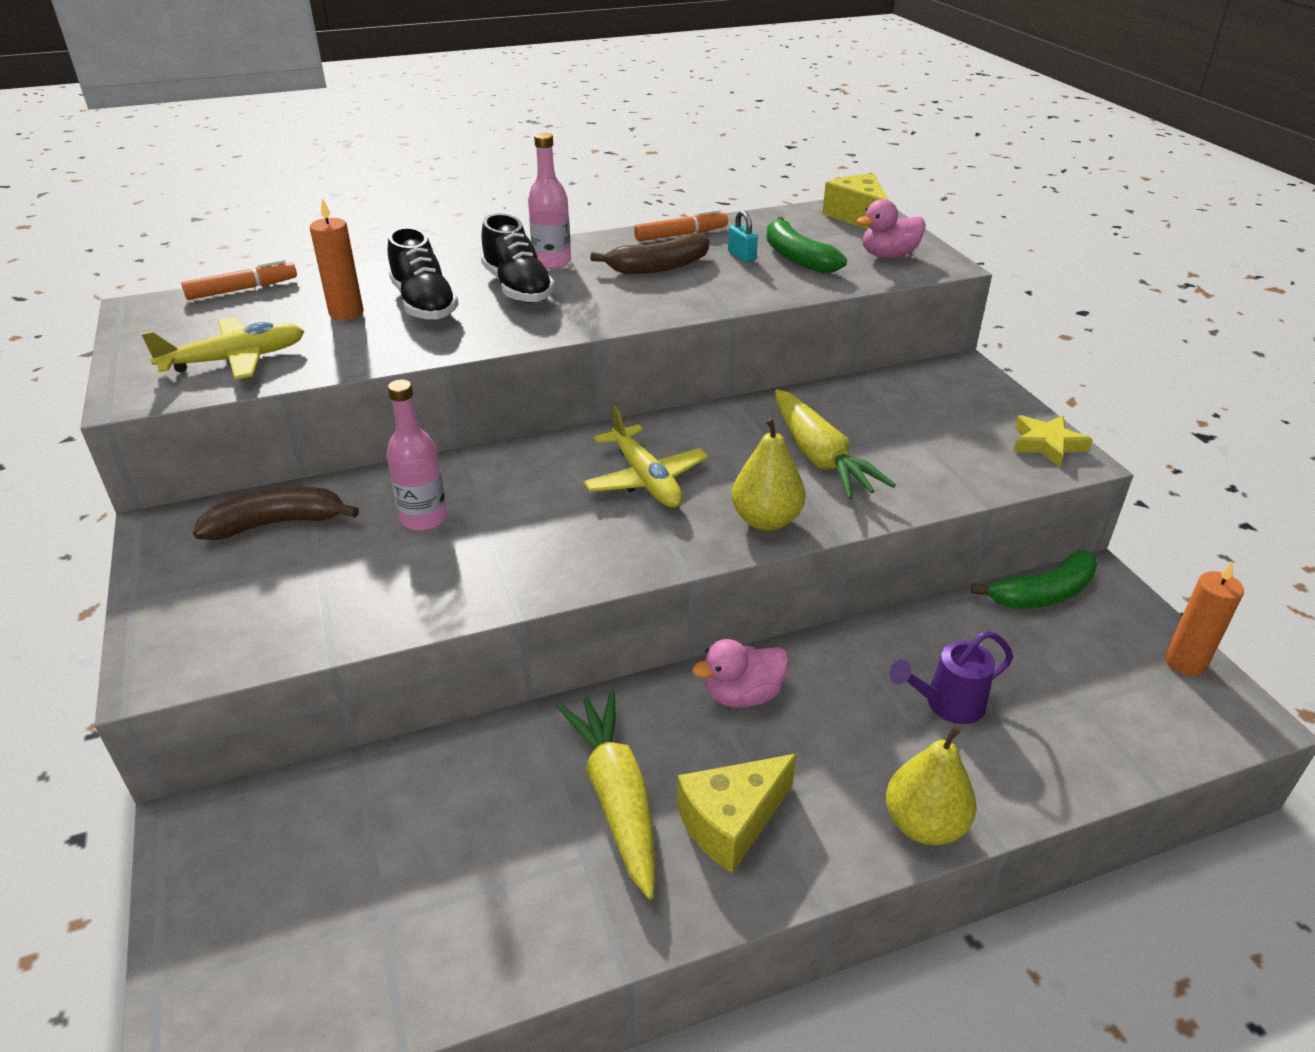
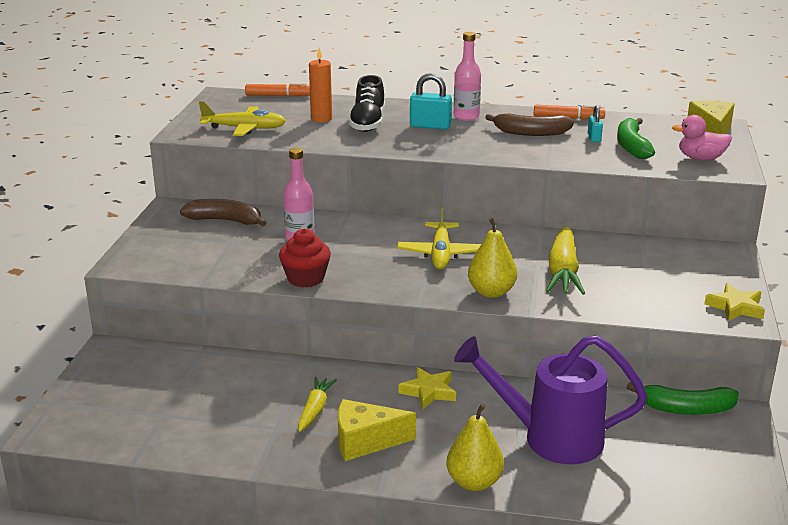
camera: 30 degrees right, 10 degrees down
black shoe [481,213,555,303] -> turquoise padlock [410,73,452,130]
yellow carrot [557,690,656,899] -> yellow carrot [298,377,337,432], size x0.60
pink duck [692,639,789,708] -> yellow star [398,367,456,409]
purple watering can [889,630,1013,724] -> purple watering can [454,335,647,464], size x1.89
orange candle [1165,561,1244,676] -> none
none -> red cupcake [279,229,331,287]

